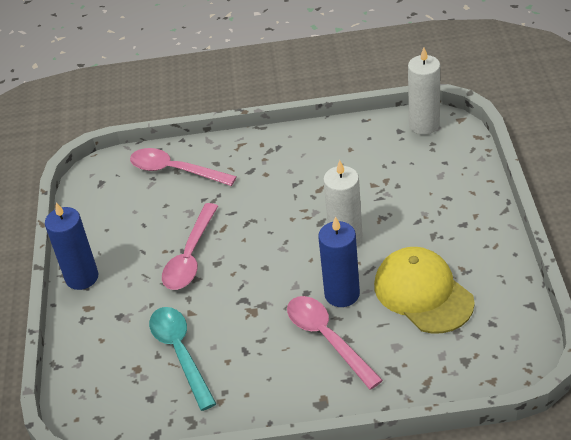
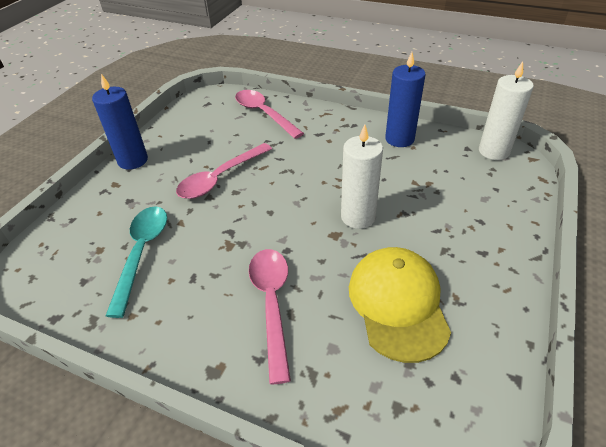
camera: 25 degrees right, 0 degrees up
blue candle [318,216,360,307] -> blue candle moved to [385,52,426,147]

